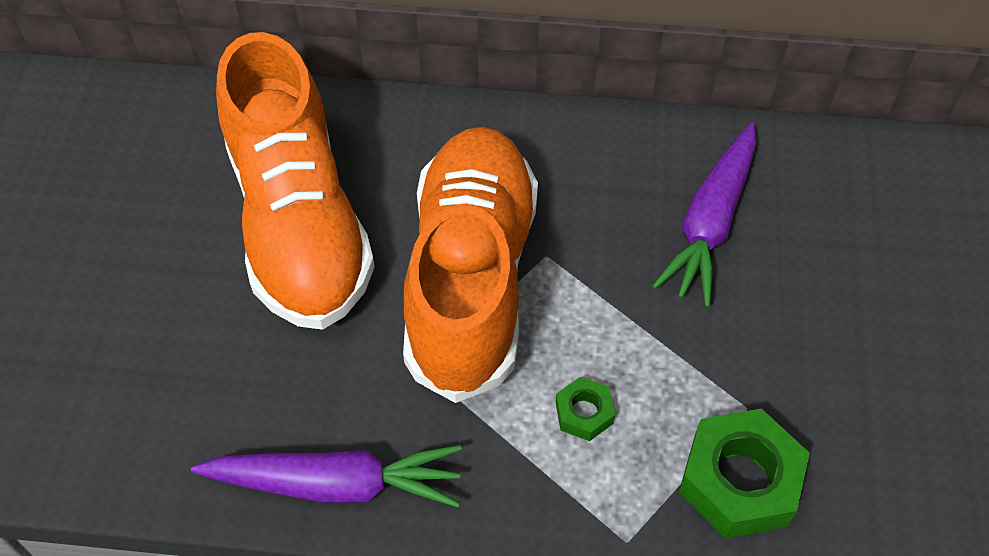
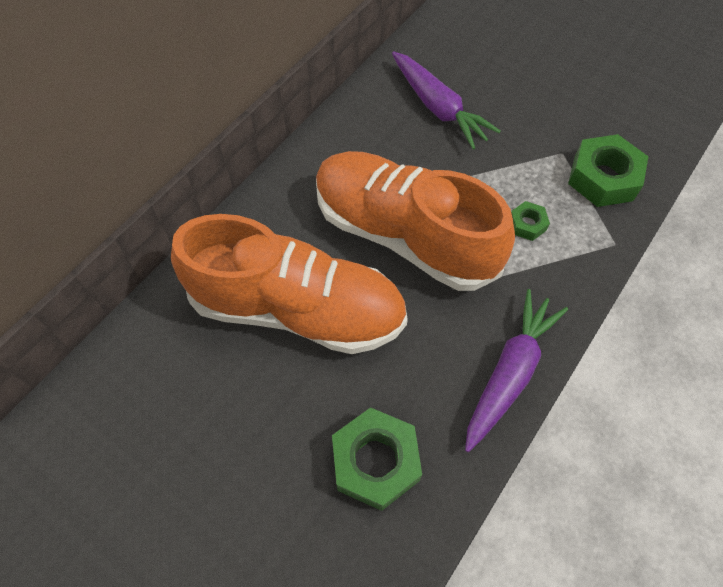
camera: 60 degrees left, 5 degrees up
none -> green nut [332,407,422,511]

